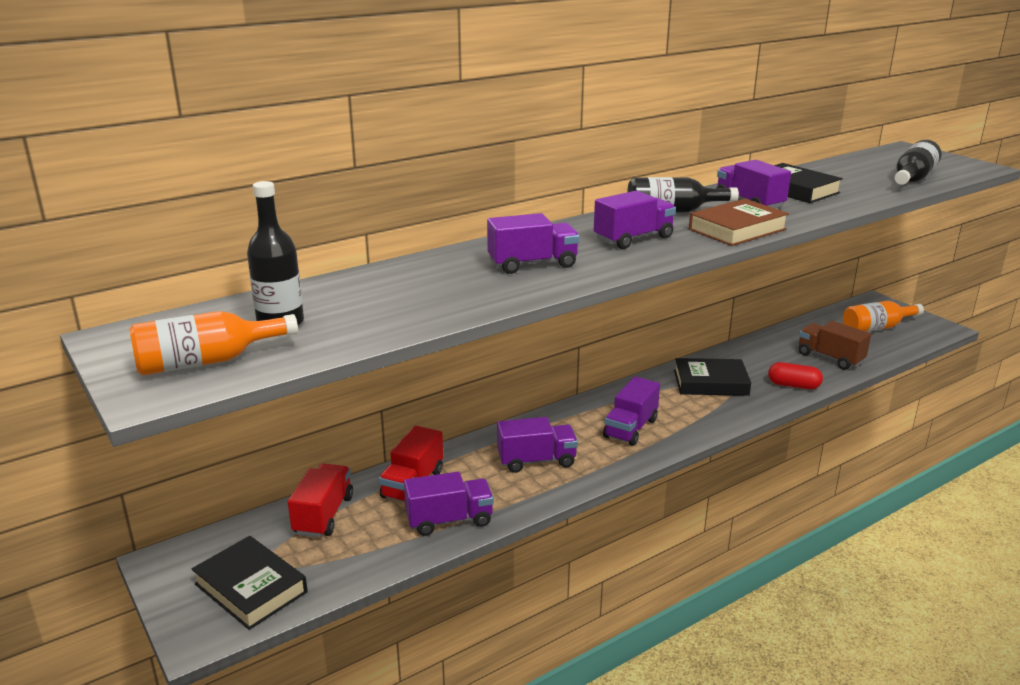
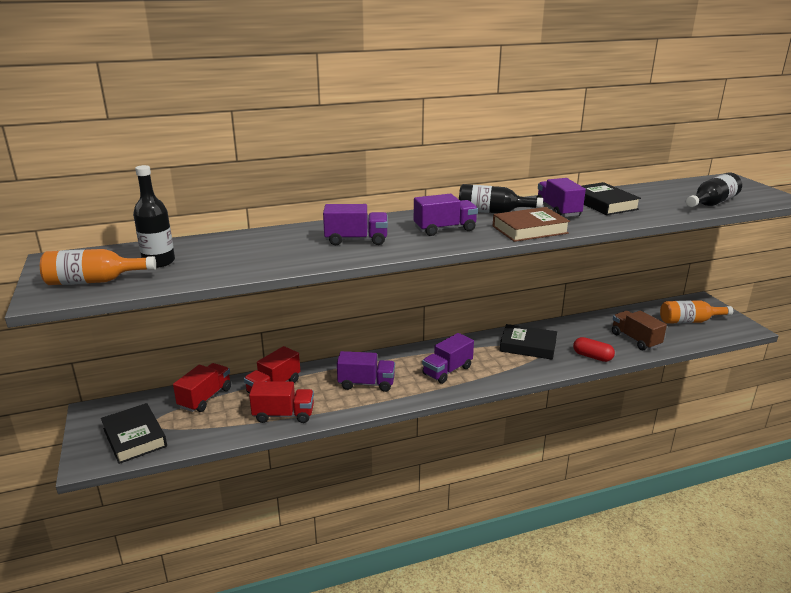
camera: 15 degrees right, 0 degrees up
purple truck [404,472,494,536] -> red truck [249,381,314,423]

